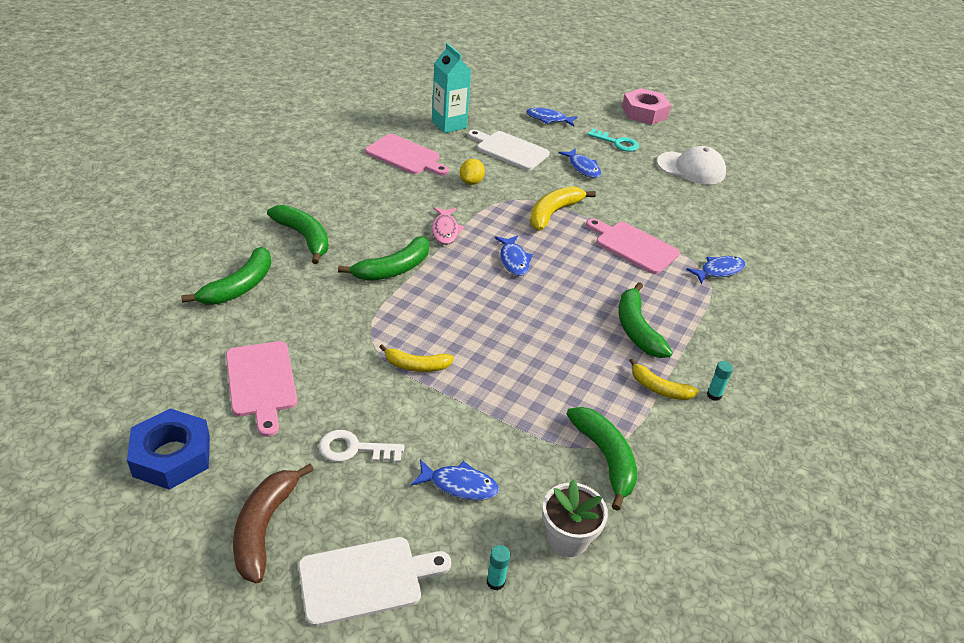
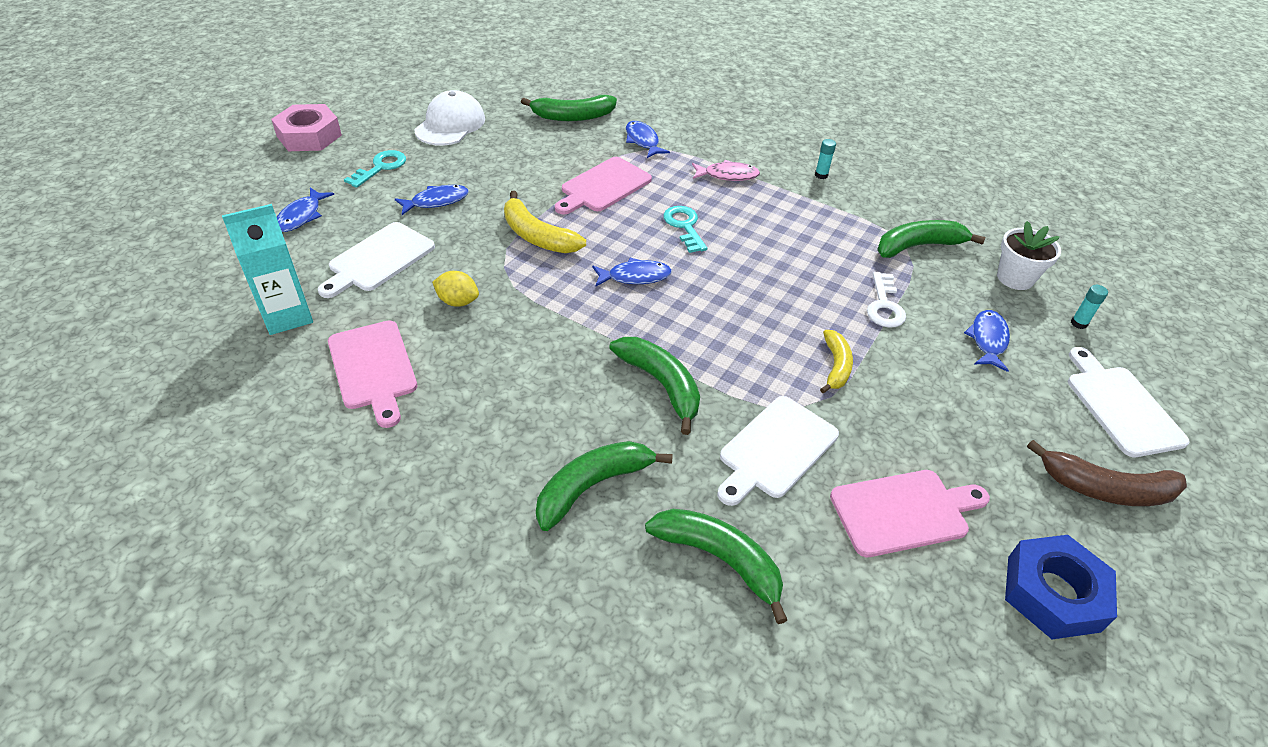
camera: 85 degrees left, 5 degrees up
white key [319,430,404,463] -> white key moved to [867,272,906,328]
pink cutting board [365,134,449,176] -> pink cutting board turned 120 degrees clockwise [328,320,417,428]
pink fish [432,207,465,245] -> pink fish moved to [692,160,760,181]
green banana [618,282,673,358] -> green banana moved to [521,95,617,121]
yellow banana [629,358,699,400] -> none
none -> turquoise key [663,206,707,253]
none -> white cutting board [717,396,839,506]

